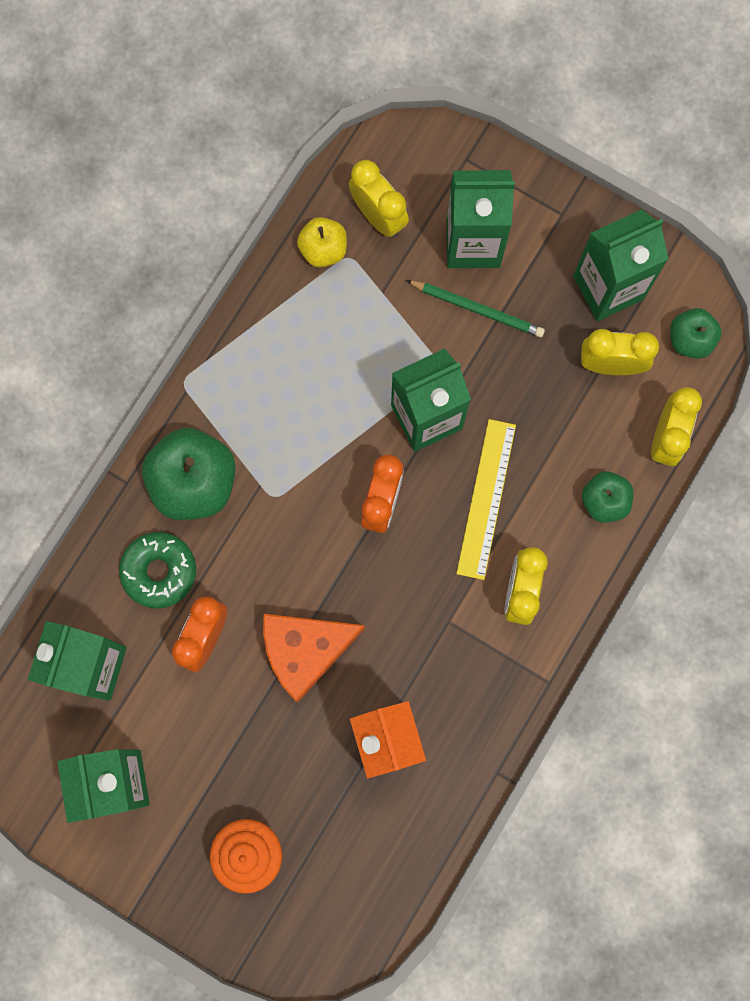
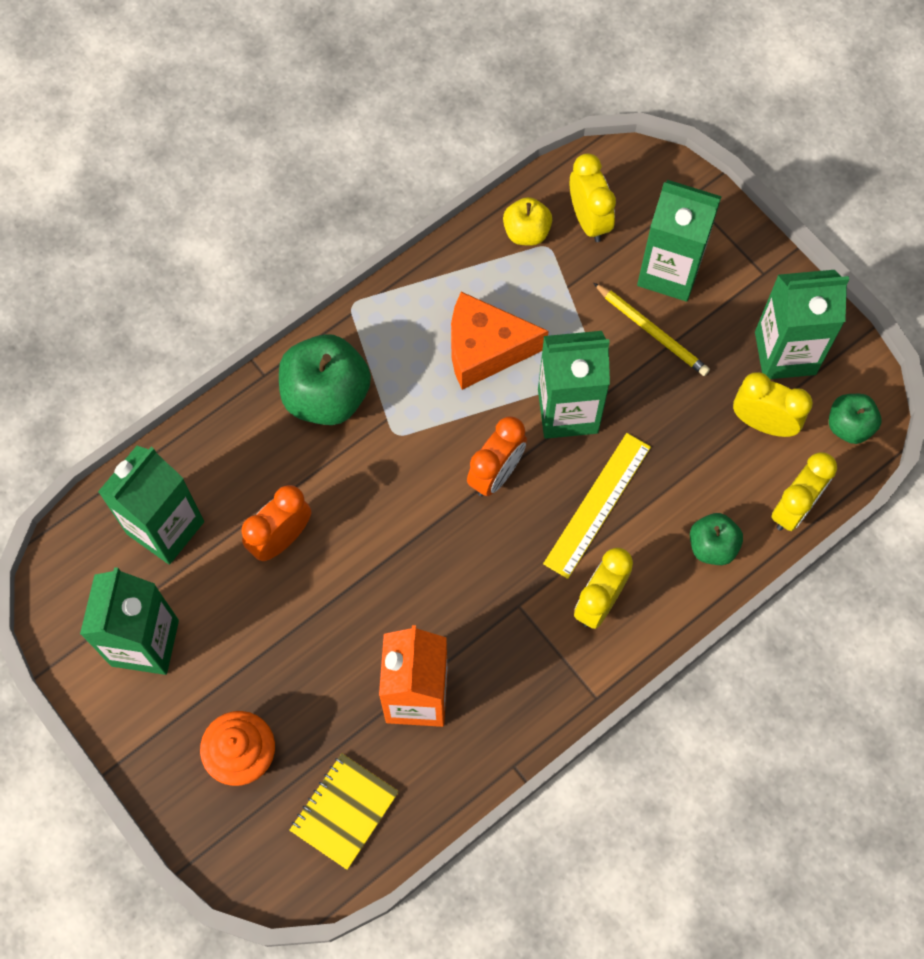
camera: 20 degrees right, 10 degrees down
green donut [119,532,196,609] -> none
orange cheese [263,614,365,702] -> orange cheese moved to [451,292,549,390]
green pencil [406,280,545,338] -> yellow pencil [594,283,710,376]
none -> yellow notebook [289,753,399,870]

